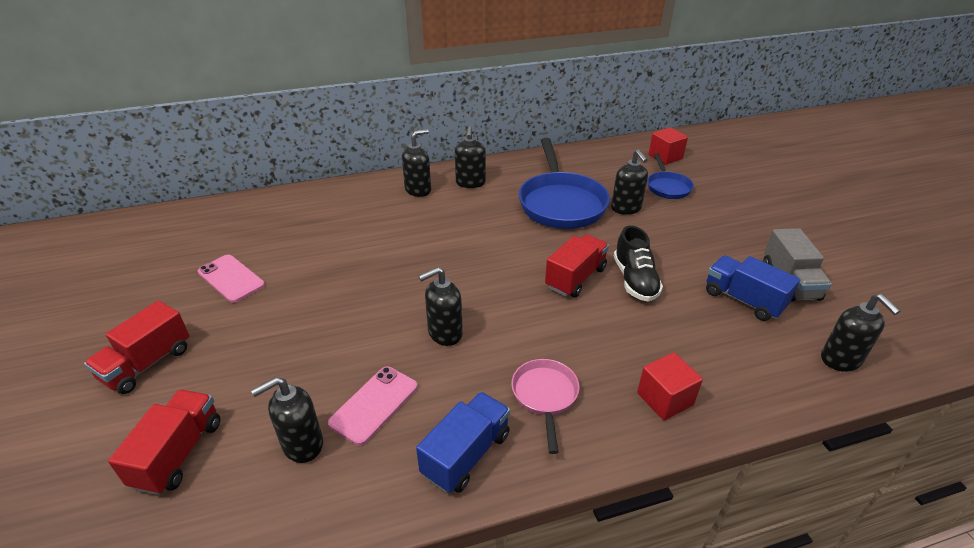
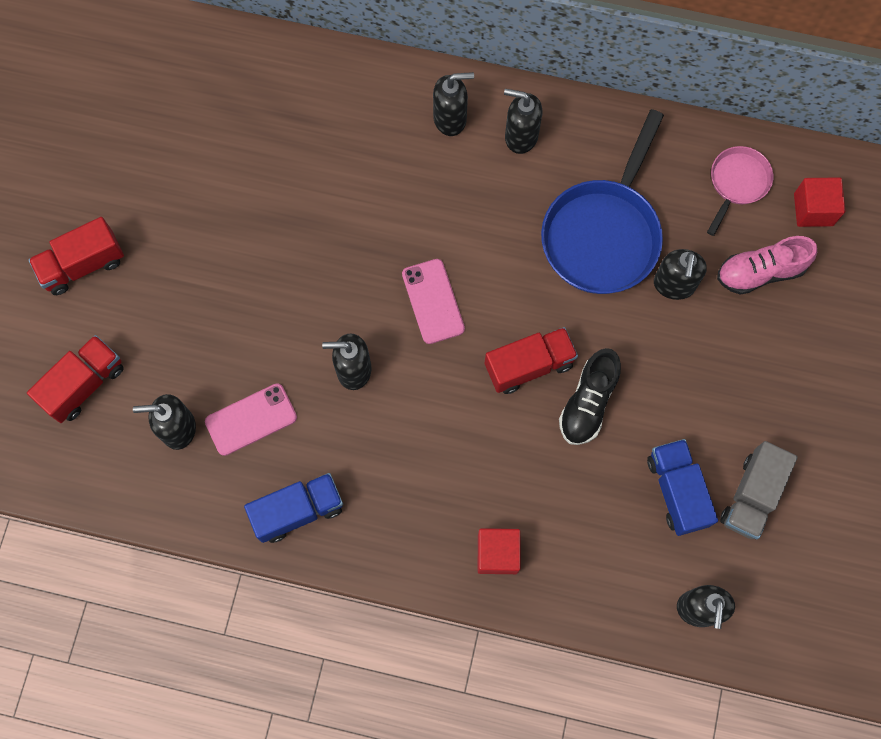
camera: 30 degrees right, 35 degrees up
pink phone [198,255,265,303] -> pink phone moved to [402,259,465,344]
black soap dispenser [455,126,486,188] -> black soap dispenser turned 75 degrees clockwise [504,89,542,154]
pink pan [511,359,580,454] -> pink pan moved to [707,146,773,236]
blue pan [647,153,694,199] -> pink shoe [717,236,817,295]

